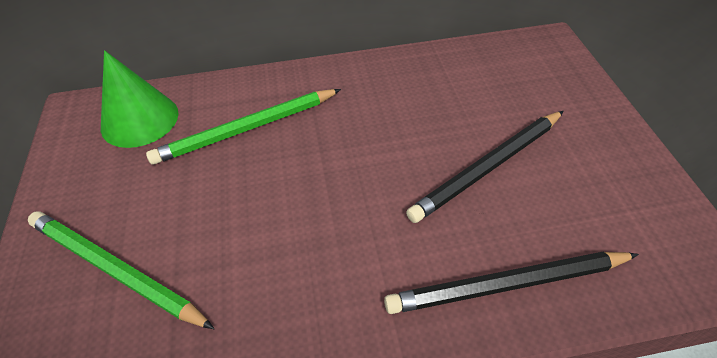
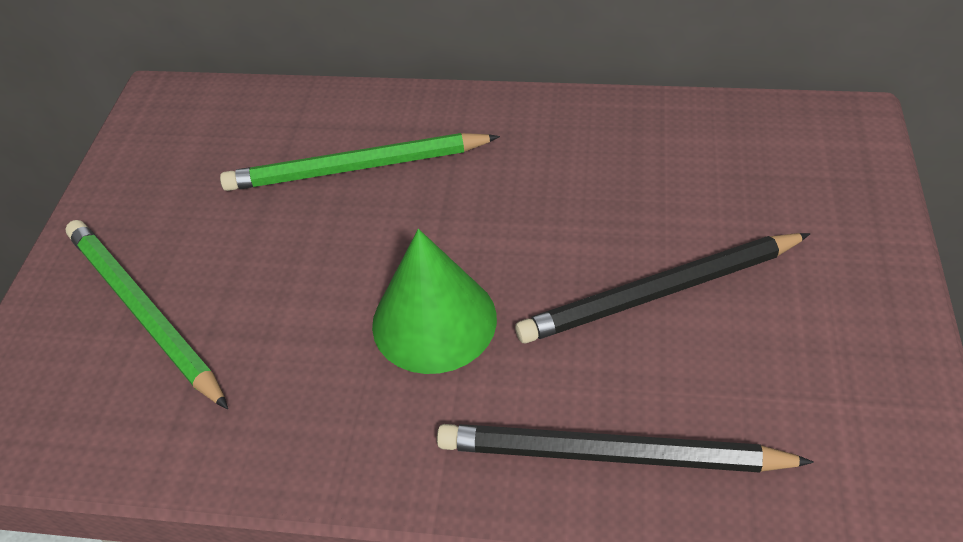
camera: 20 degrees right, 0 degrees up
green cone [101,50,178,148] -> green cone moved to [372,229,497,374]

